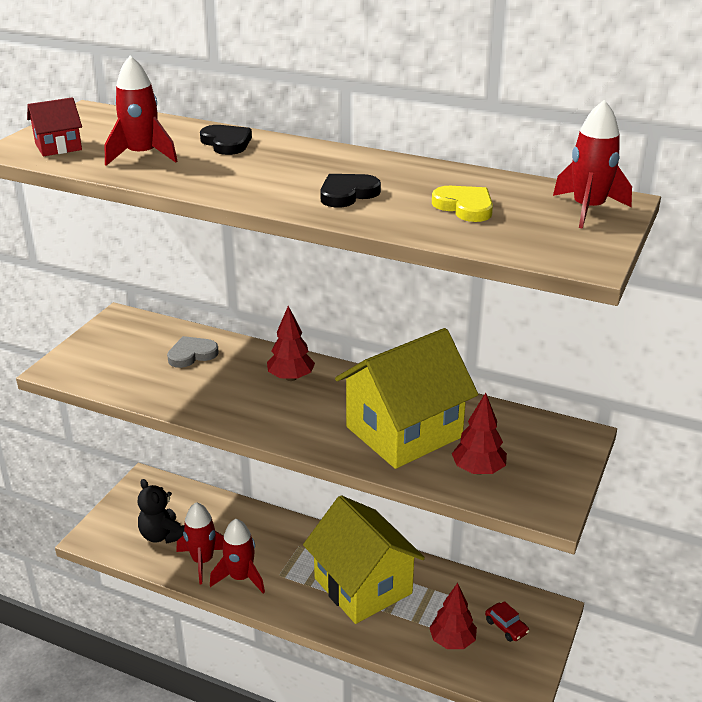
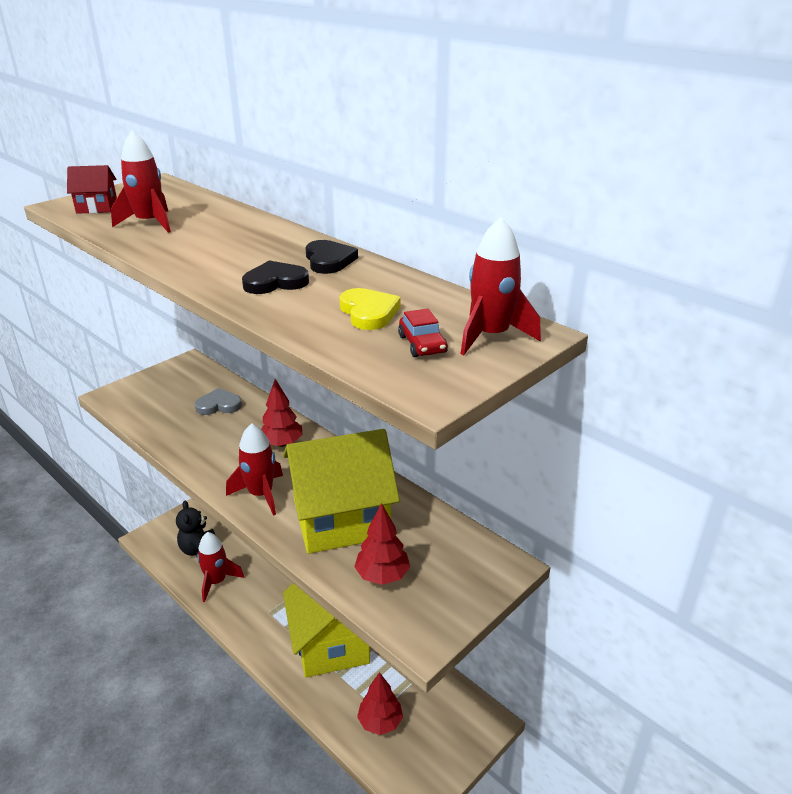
camera: 20 degrees right, 0 degrees up
black heart [200,125,252,155] -> black heart moved to [306,240,358,274]
red rocket [210,519,265,594] -> red rocket moved to [226,423,283,516]
red car [485,601,529,642] -> red car moved to [398,309,448,357]

